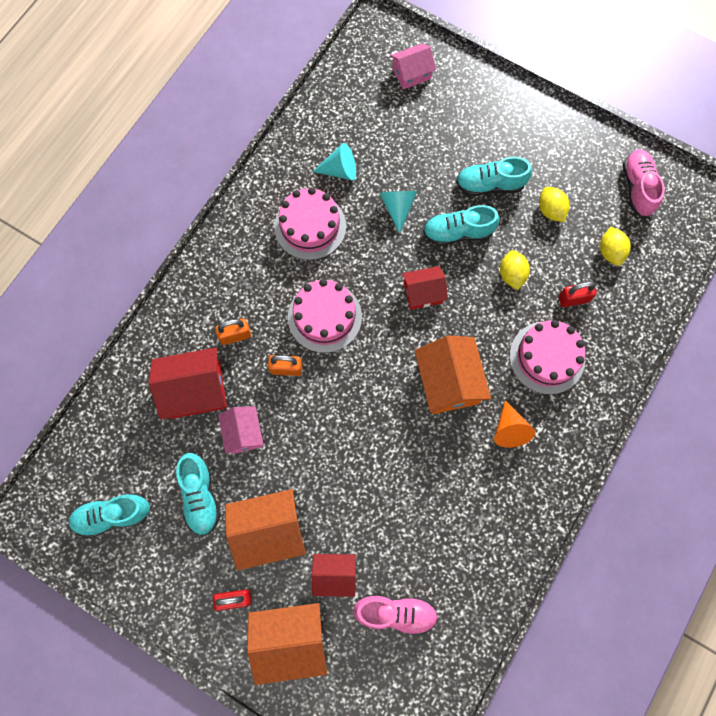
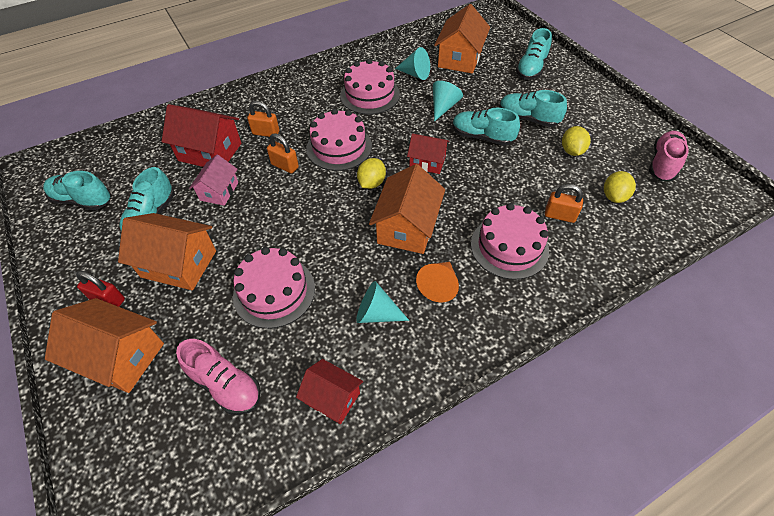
camera: 30 degrees right, 20 degrees down
red house [312,554,356,597] -> red house moved to [296,359,363,424]
pink house [390,43,436,90] -> none
yellow lemon [500,250,530,290] -> yellow lemon moved to [357,158,386,189]
red padlock [559,282,597,307] -> orange padlock [545,184,583,223]
none -> pink cake [233,247,315,329]
none -> turquoise cone [356,281,409,323]
none -> orange house [434,4,490,74]
none -> turquoise shoe [516,28,552,80]

